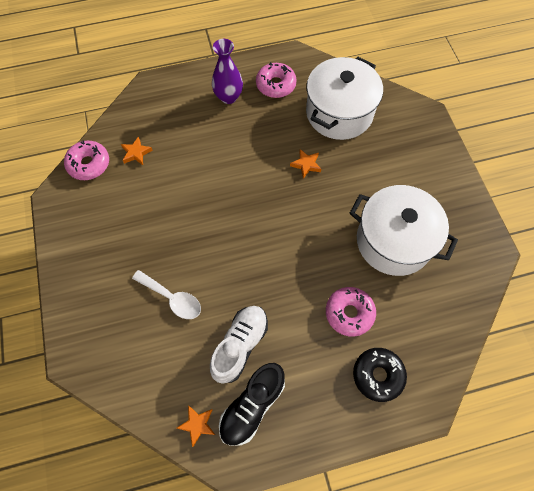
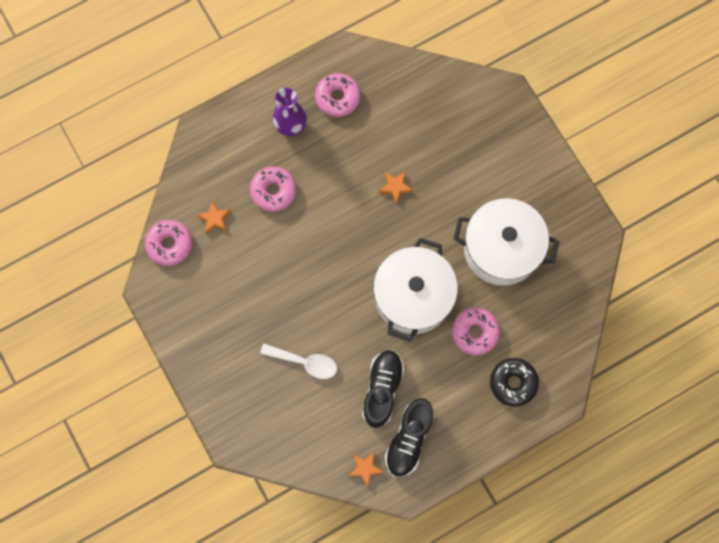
camera: 15 degrees left, 10 degrees up
white shoe [210,306,268,384] -> black shoe [362,350,404,428]
white pot [306,57,383,140] -> white pot moved to [373,238,458,342]
none -> pink donut [250,166,297,212]

